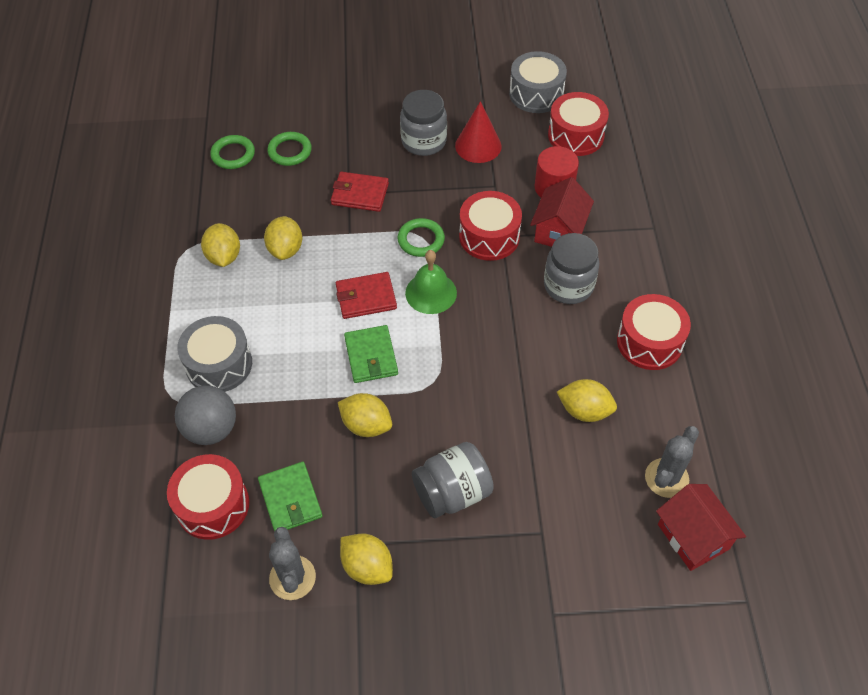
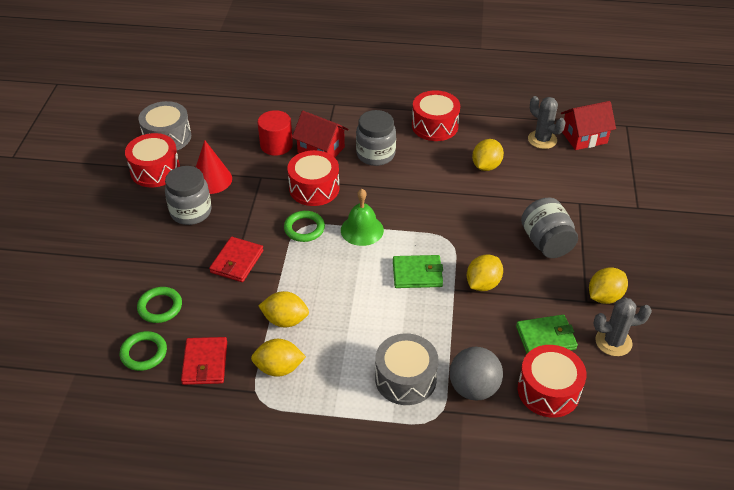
camera: 80 degrees left, 10 degrees down
red wallet [336,272,397,319] -> red wallet moved to [181,337,227,385]
red drum [548,92,609,156] -> red drum moved to [125,133,180,187]

